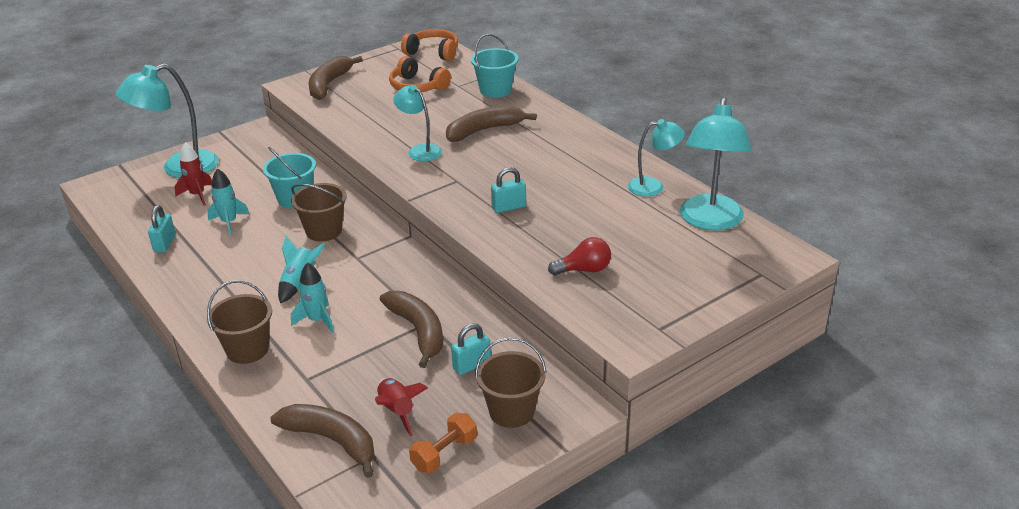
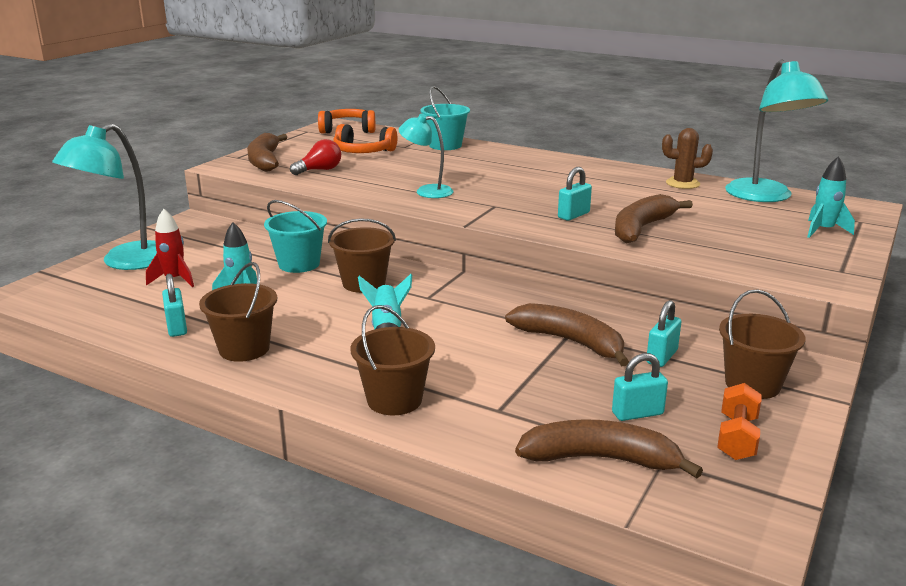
camera: 25 degrees left, 10 degrees down
turquoise rocket [291,262,334,333] -> turquoise rocket moved to [807,156,855,238]
red rocket [375,378,428,436] -> turquoise padlock [612,353,668,421]
brown banana [446,105,537,142] -> brown banana moved to [615,194,693,243]
red light bulb [548,237,611,275] -> red light bulb moved to [290,139,341,175]
turquoise lamp [628,119,685,196] -> brown cactus [662,128,713,189]
none -> brown bucket [199,262,277,362]

